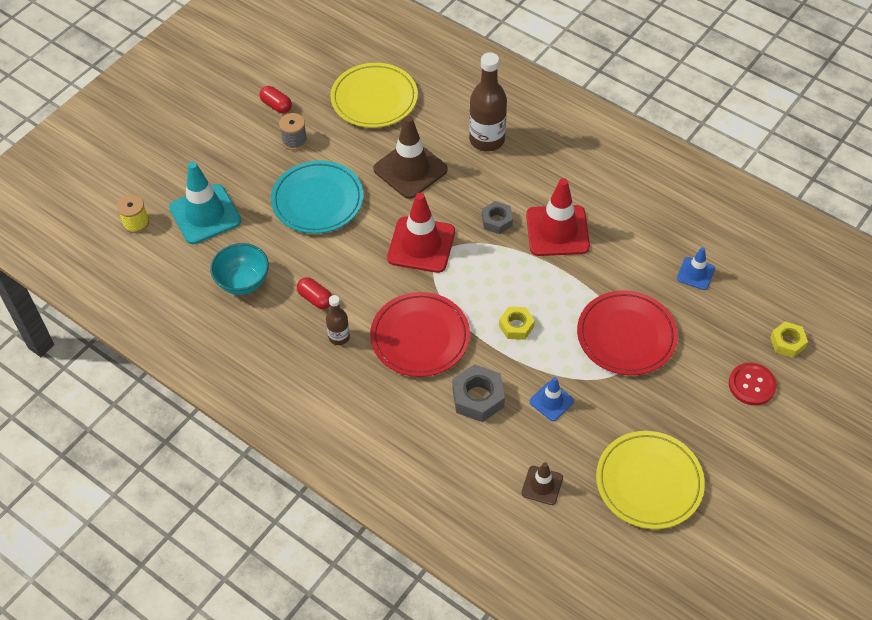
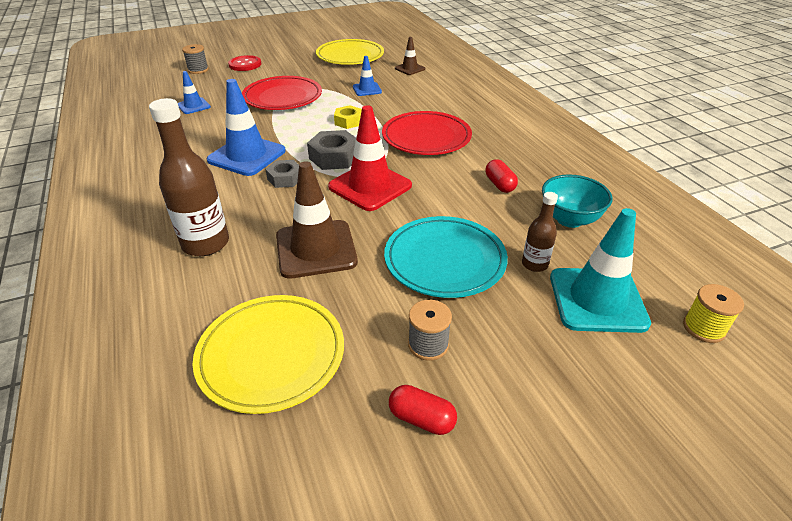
camera: 150 degrees left, 15 degrees down
red capsule [260,86,292,113] -> red capsule turned 45 degrees counterclockwise [389,385,457,435]
brown bottle [326,295,350,345] -> brown bottle moved to [522,192,558,272]
grey nut [452,364,505,422] -> grey nut moved to [307,130,356,170]
red traffic cone [526,178,590,256] -> blue traffic cone [207,79,286,176]
yellow nut [770,322,808,358] -> grey spool [182,44,209,74]

